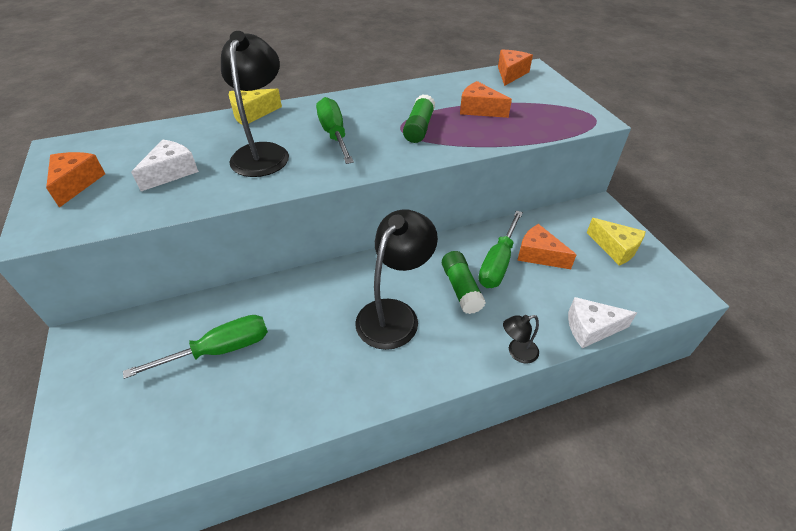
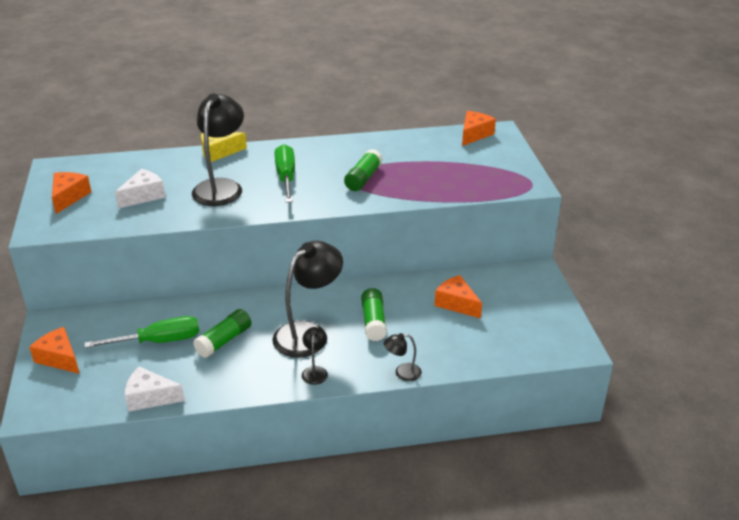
camera: 10 degrees right, 10 degrees down
orange cheese [460,81,512,118] -> orange cheese moved to [29,327,80,374]
green screwdriver [478,210,523,288] -> none
white cheese [568,297,637,348] -> white cheese moved to [125,366,185,412]
yellow cheese [587,218,646,266] -> none
none -> green glue stick [193,309,251,358]
none -> black lamp [302,327,328,385]

